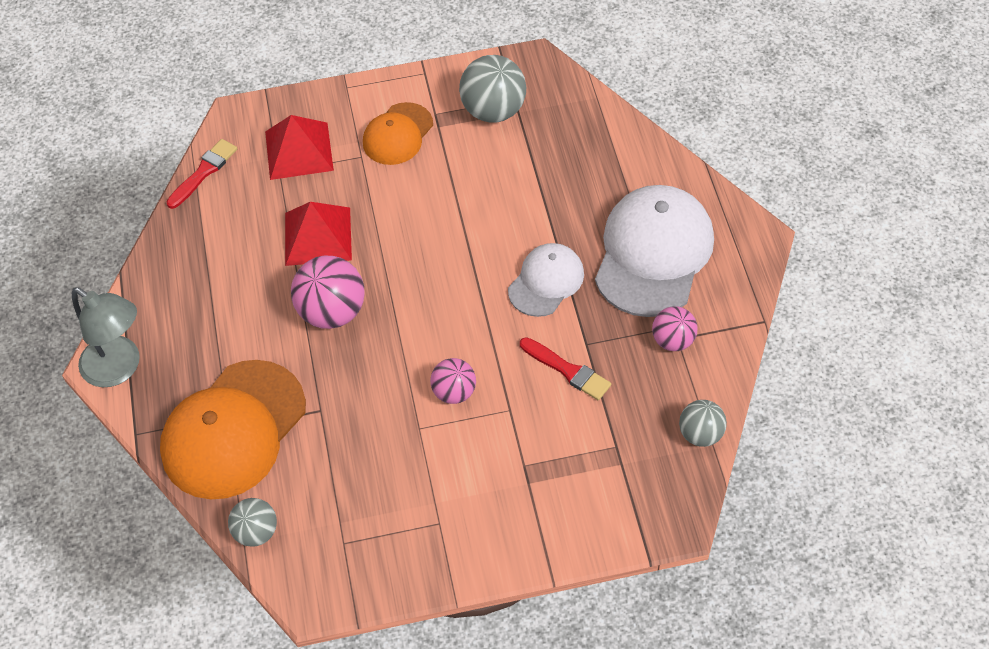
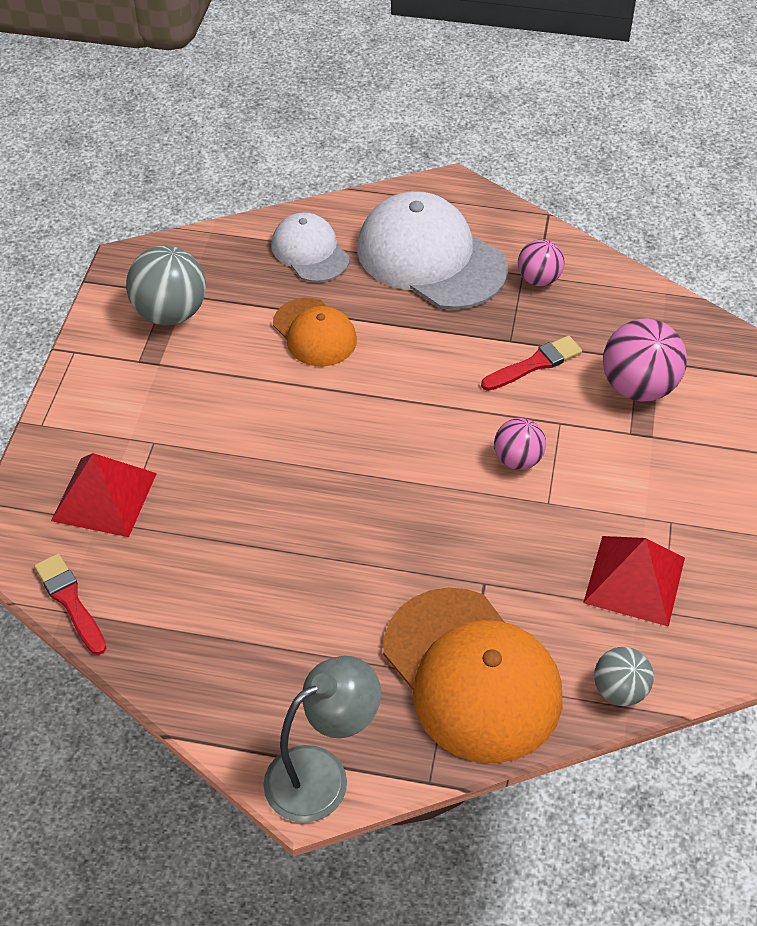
camera: 70 degrees left, 5 degrees down
red pyramid [285,202,352,266] -> red pyramid moved to [583,536,685,627]
pink ball [291,256,365,329] -> pink ball moved to [603,319,687,402]
orange cap [363,102,433,165] -> orange cap moved to [273,298,357,366]
white cap [508,243,584,317] -> white cap moved to [271,212,350,282]
grey ball [679,400,727,447] -> none

